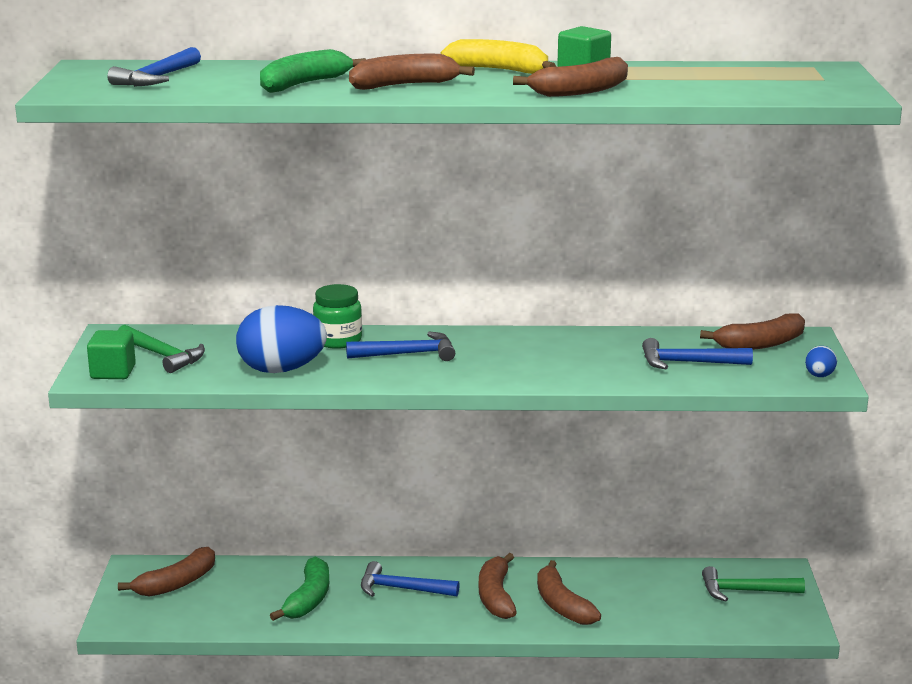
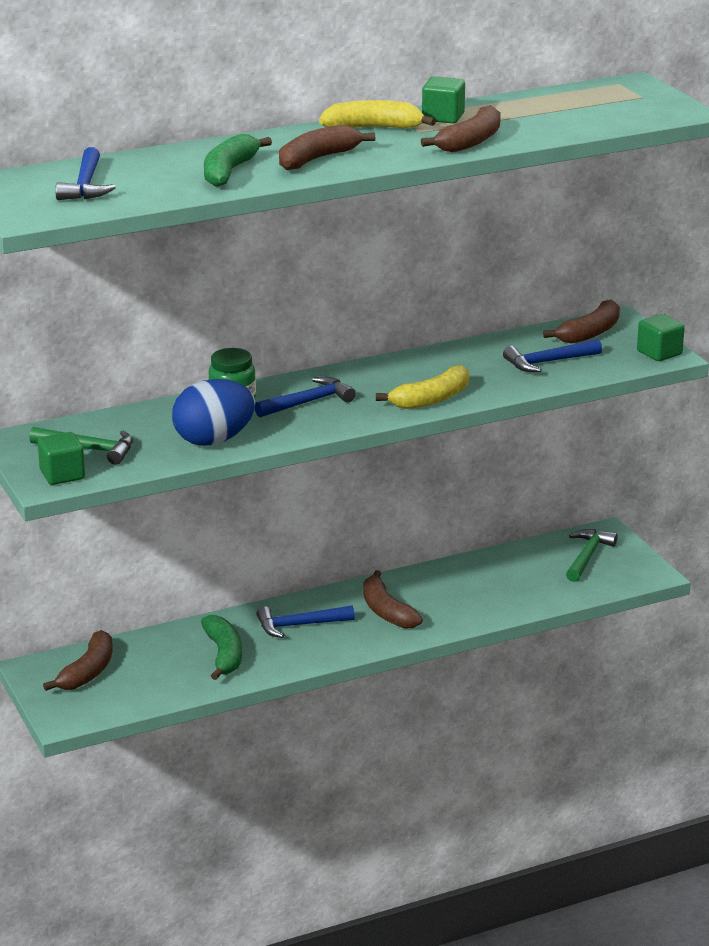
camera: 25 degrees left, 5 degrees up
brown banana [537,560,601,625] -> none
green hammer [702,566,805,601] -> green hammer turned 135 degrees clockwise [566,529,617,582]
blue egg [805,346,837,377] -> green cube [637,314,685,361]
none -> yellow banana [376,365,469,409]

